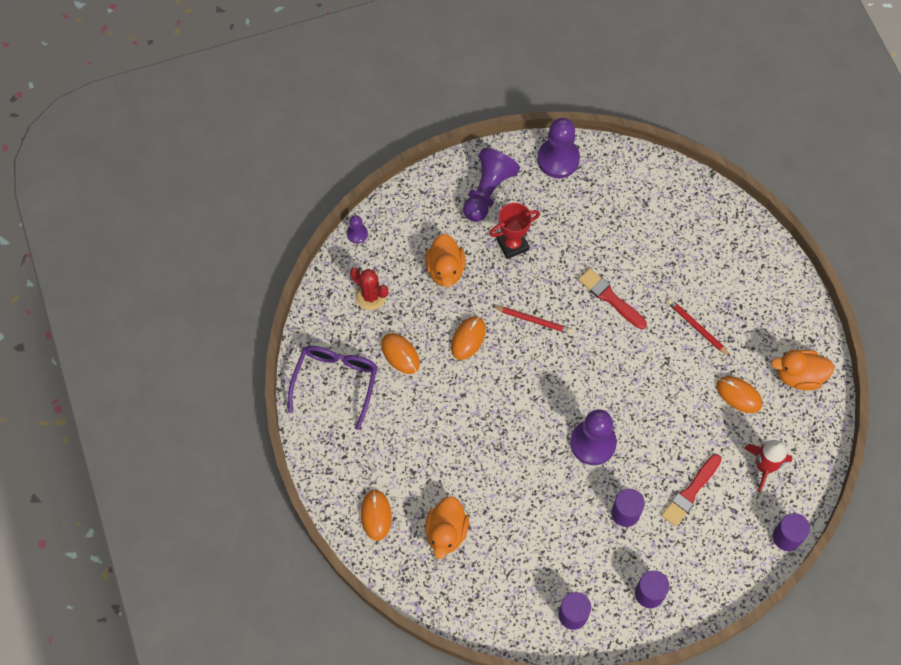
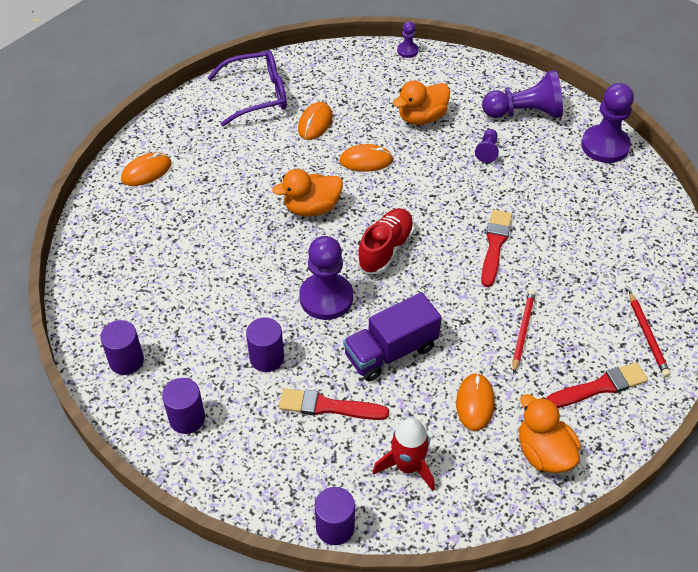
camera: 60 degrees right, 15 degrees down
red cactus [350,268,388,310] -> none
orange duck [425,496,469,559] -> orange duck moved to [272,169,343,216]
red trophy [489,203,540,259] -> purple pawn [475,129,499,163]
red pencil [492,306,573,334] -> red pencil moved to [629,291,670,377]
none -> purple truck [343,292,442,382]
none -> red shoe [357,208,414,274]
none -> red brush [546,362,648,408]

